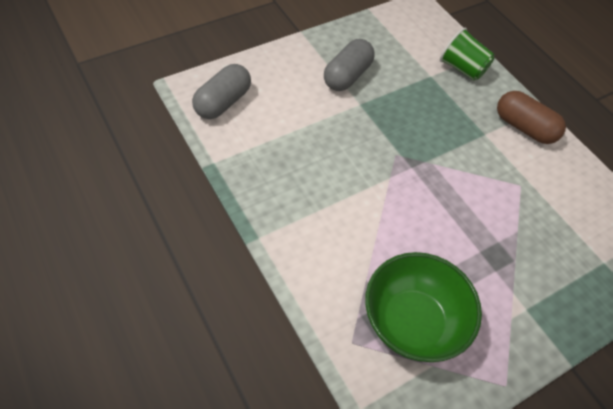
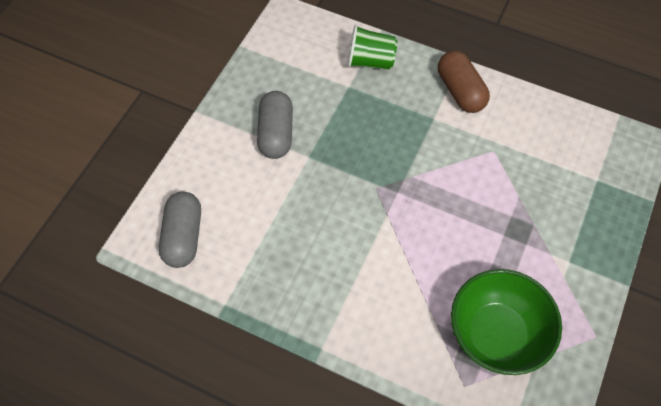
camera: 30 degrees left, 5 degrees up
brown capsule [497,91,566,144] -> brown capsule turned 60 degrees clockwise [438,51,490,113]

